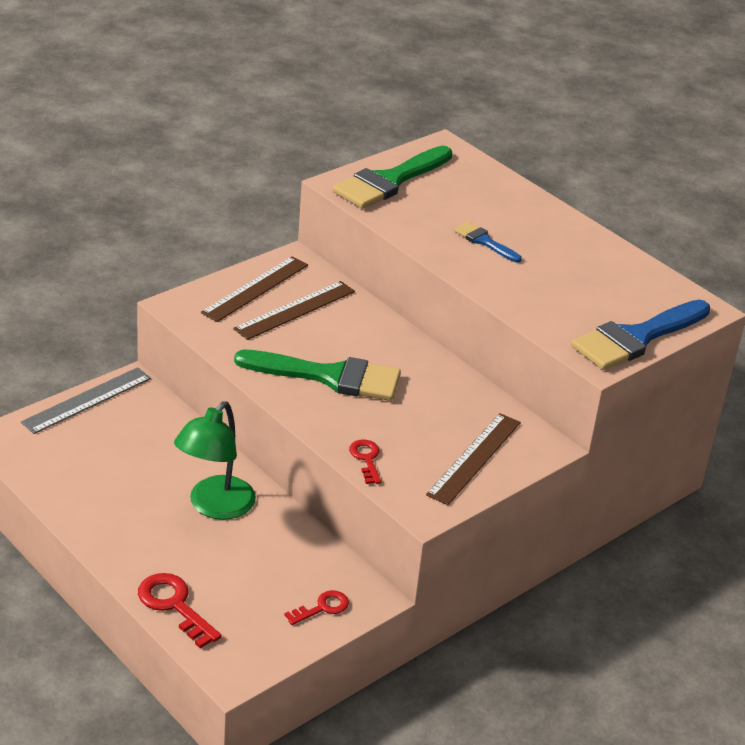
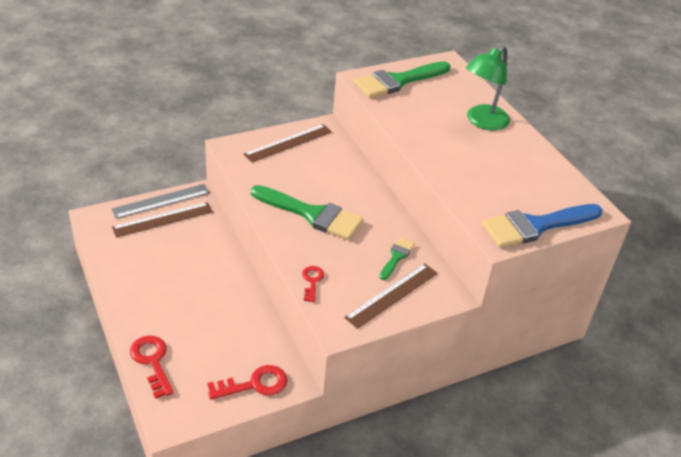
camera: 15 degrees right, 5 degrees up
green lamp [174,401,256,520] -> green lamp moved to [466,45,510,131]
brown ruler [233,281,355,340] -> brown ruler moved to [112,202,213,237]
red key [284,590,349,625] -> red key [207,365,288,399], size x1.59
blue brush [454,222,522,262] -> none
none -> green brush [379,238,415,280]

